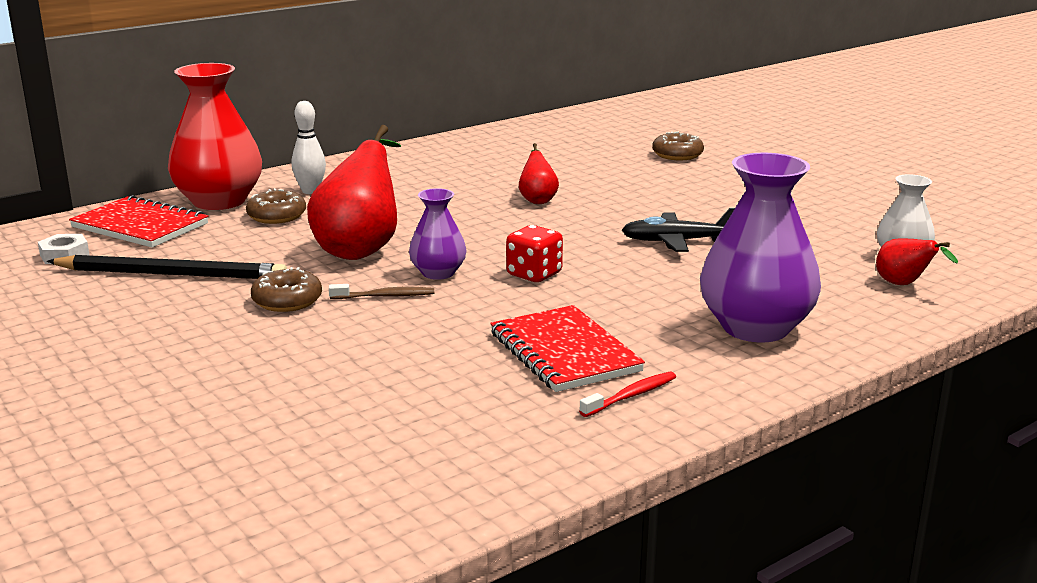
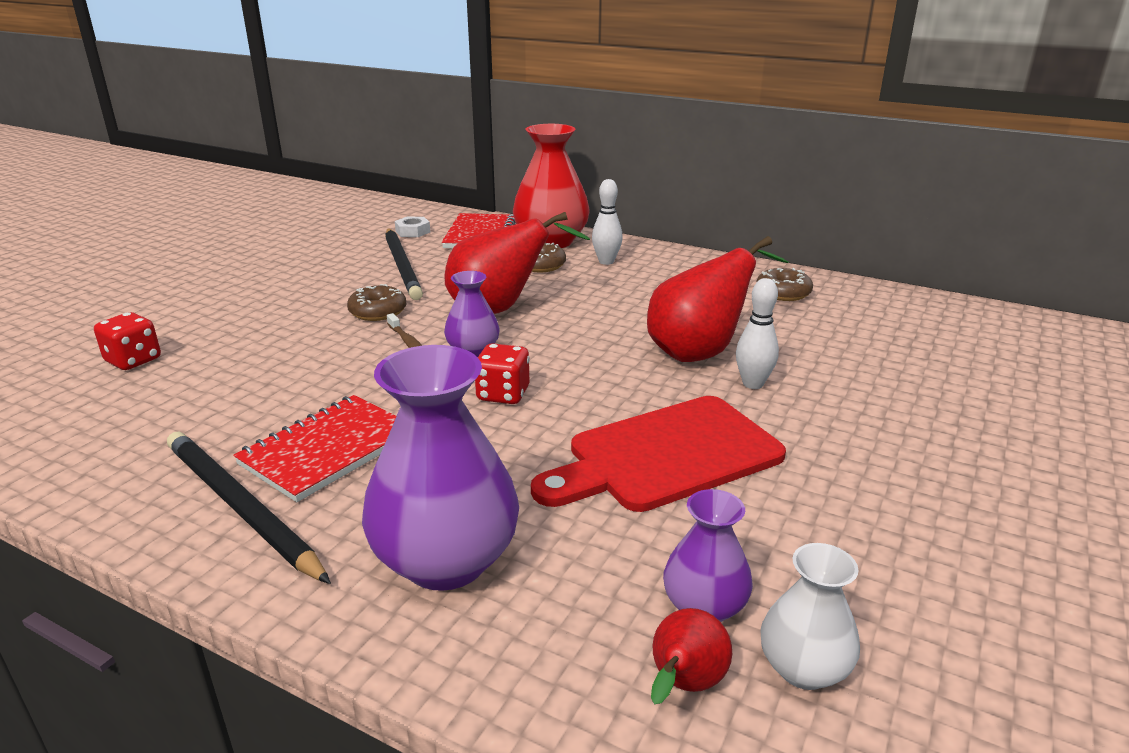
camera: 65 degrees right, 5 degrees up
red pear [519,143,559,204] -> red pear [647,236,789,362], size x1.99
red toothbrush [579,372,676,417] -> black pencil [167,432,331,584]
black plane [622,208,735,252] -> red cutting board [531,396,786,512]
brown donut [652,132,704,160] -> brown donut moved to [756,268,813,301]
none -> red dice [94,312,161,370]
none -> purple vase [663,489,753,622]
none -> white bowling pin [736,278,779,389]

